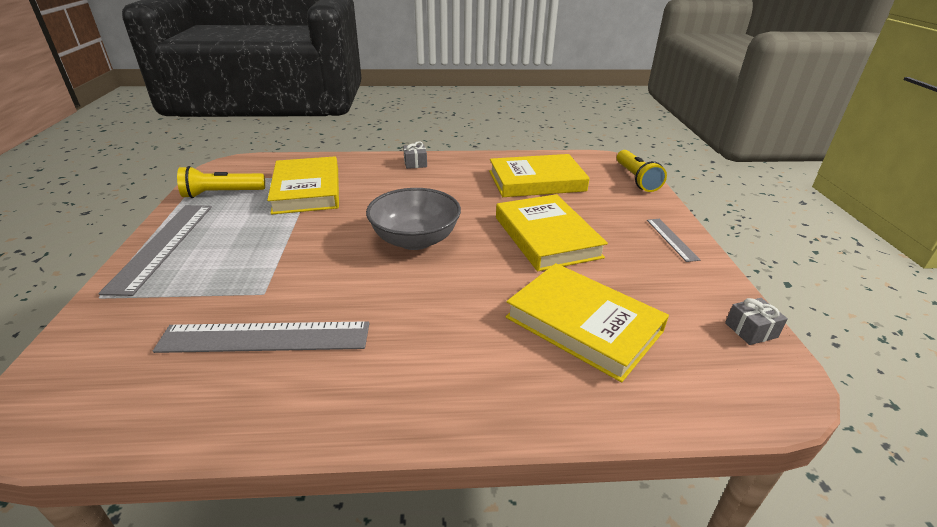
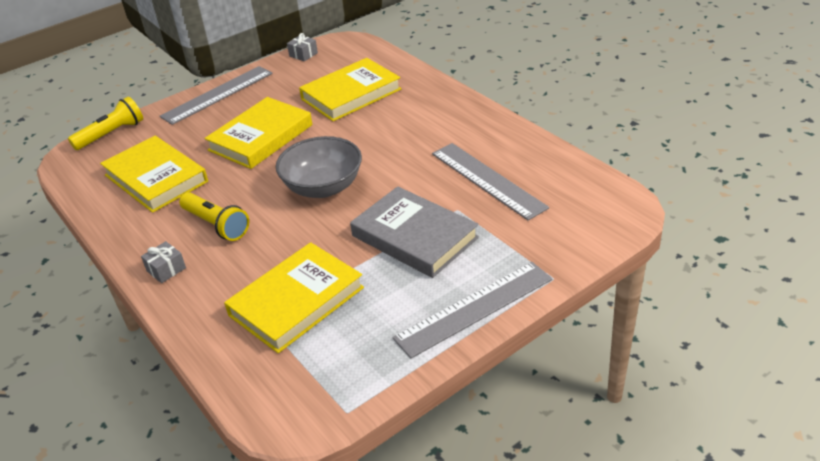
camera: 120 degrees left, 5 degrees up
yellow flashlight [177,166,265,198] -> yellow flashlight moved to [179,192,249,241]
yellow book [505,263,669,382] -> yellow book turned 45 degrees clockwise [299,58,401,121]
grey ruler [647,219,700,262] -> grey ruler [159,66,272,125], size x1.95
none -> grey book [350,186,479,278]

